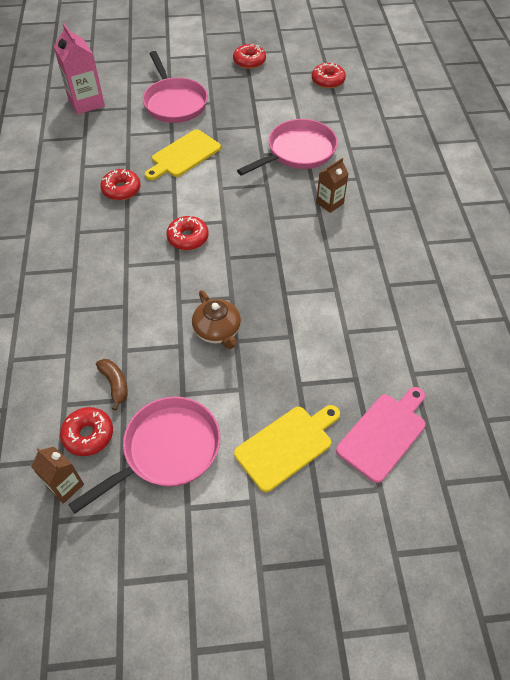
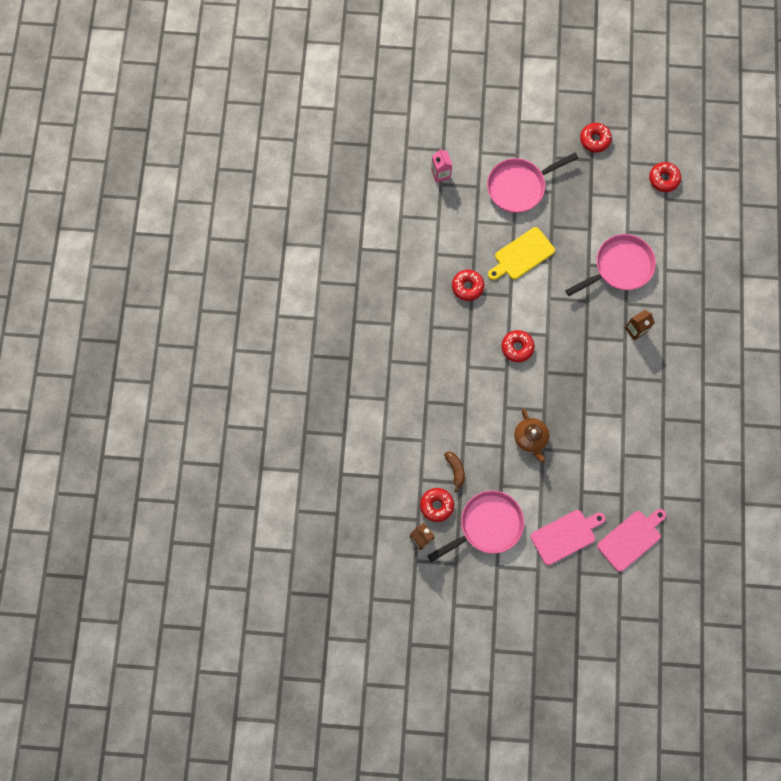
camera: 10 degrees right, 20 degrees up
pink carton [54,23,105,115] -> pink carton [431,149,452,183], size x0.60
pink pan [143,51,208,123] -> pink pan turned 75 degrees clockwise [487,153,578,213]
yellow cutting board [234,405,340,492] -> pink cutting board [531,510,605,565]

